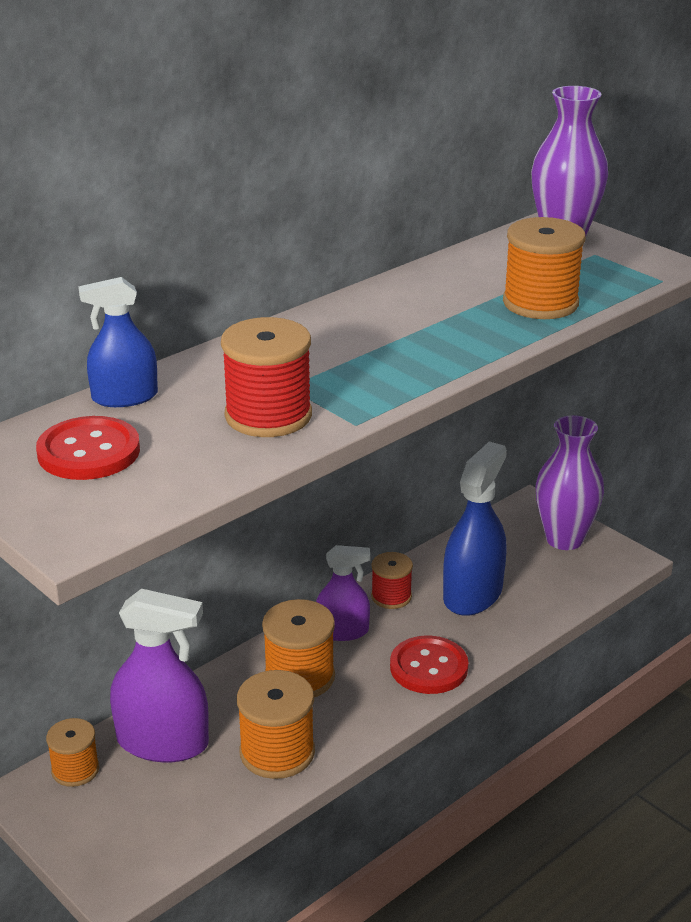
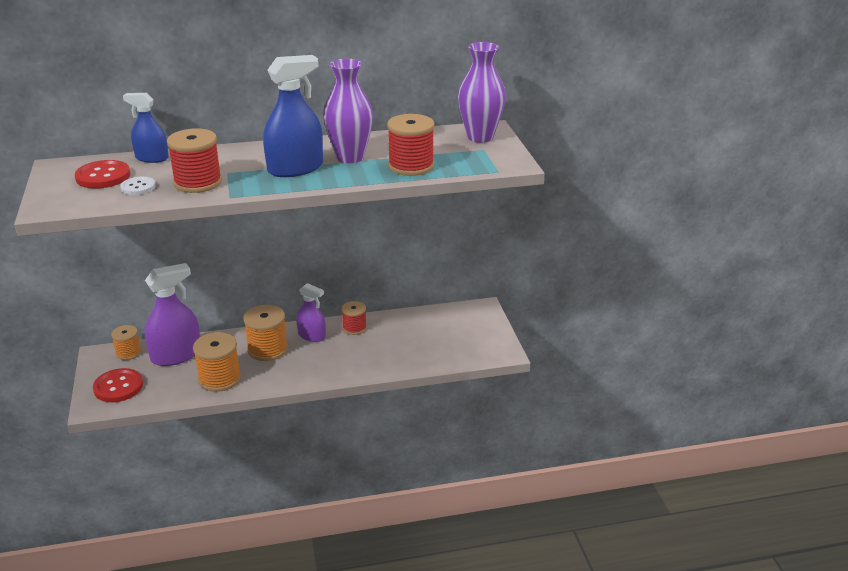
camera: 30 degrees right, 0 degrees up
purple spray bottle [110,588,209,762] -> purple spray bottle turned 75 degrees counterclockwise [145,263,200,366]
red button [390,636,468,694] -> red button moved to [93,368,143,402]
blue spray bottle [443,441,507,616] -> blue spray bottle moved to [263,55,323,177]
orange spool [503,217,586,319] -> red spool [387,114,435,176]
purple vase [536,415,604,550] -> purple vase moved to [323,59,373,163]
none -> white button [120,177,156,195]

